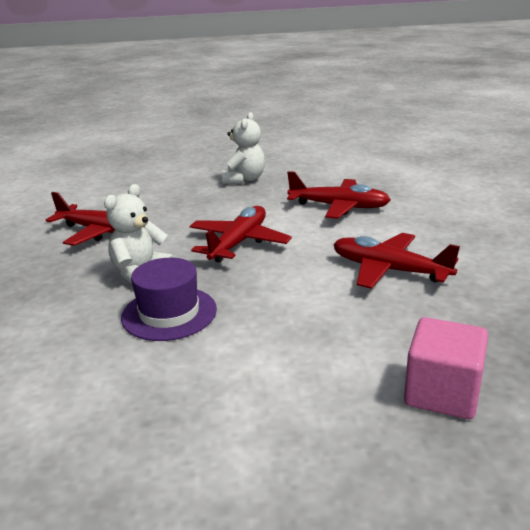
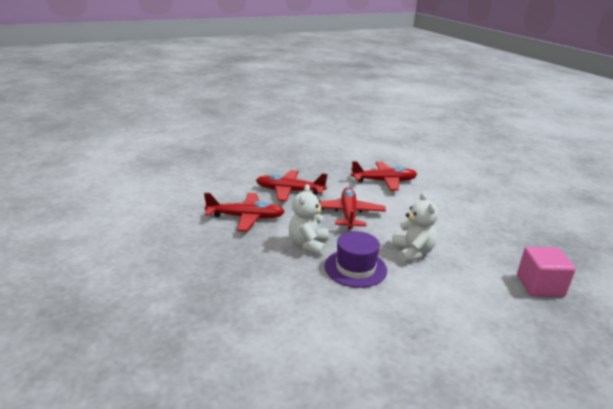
camera: 25 degrees left, 0 degrees up
white teddy bear [222,112,265,184] -> white teddy bear moved to [392,192,438,263]
red plane [333,233,460,289] -> red plane moved to [256,170,327,202]

